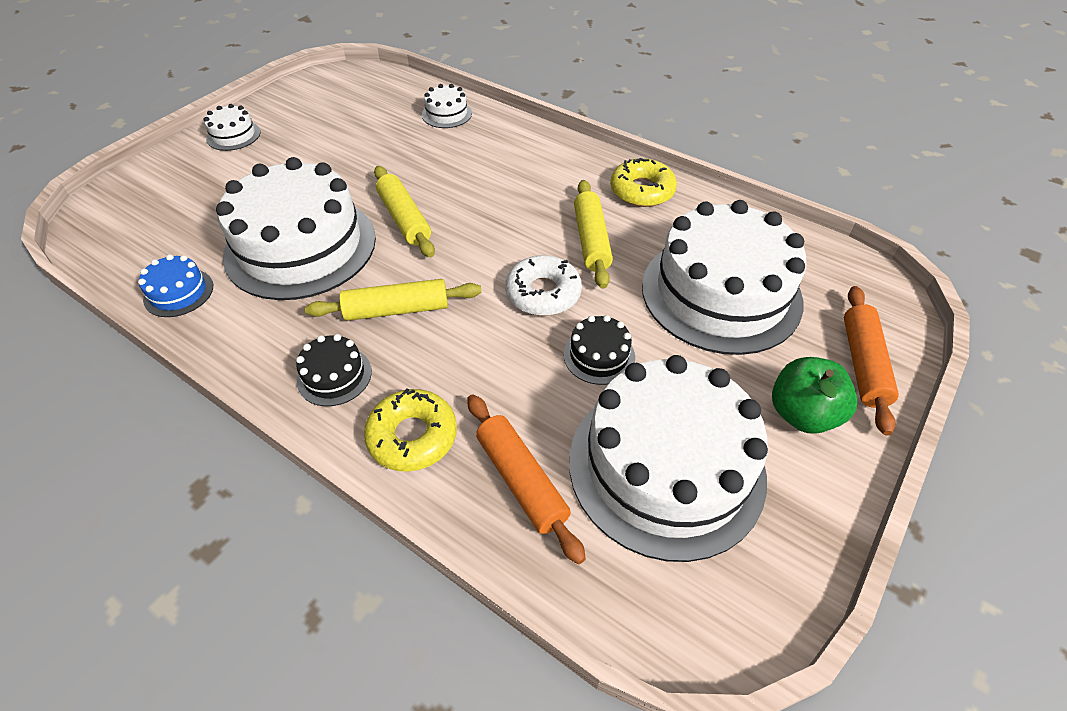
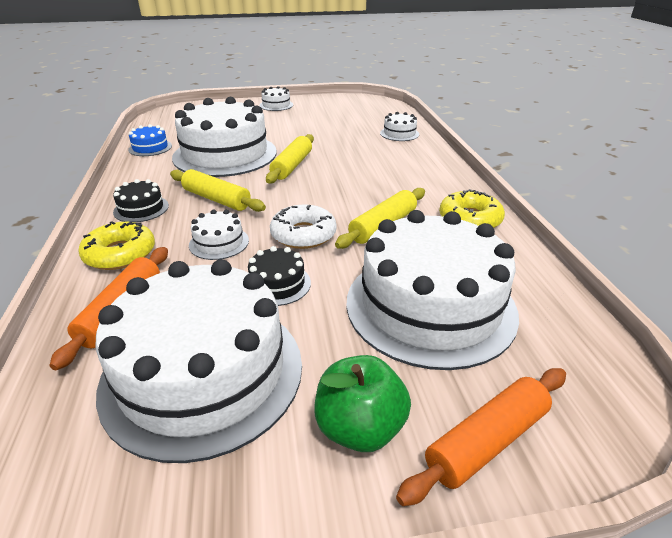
camera: 45 degrees right, 15 degrees down
none -> white cake [189,210,249,260]

